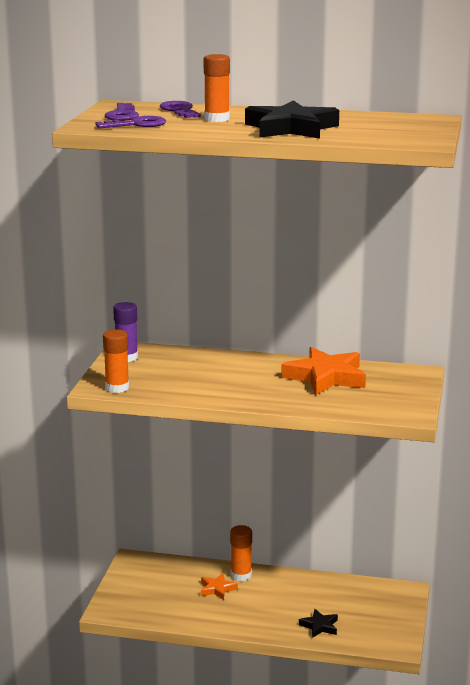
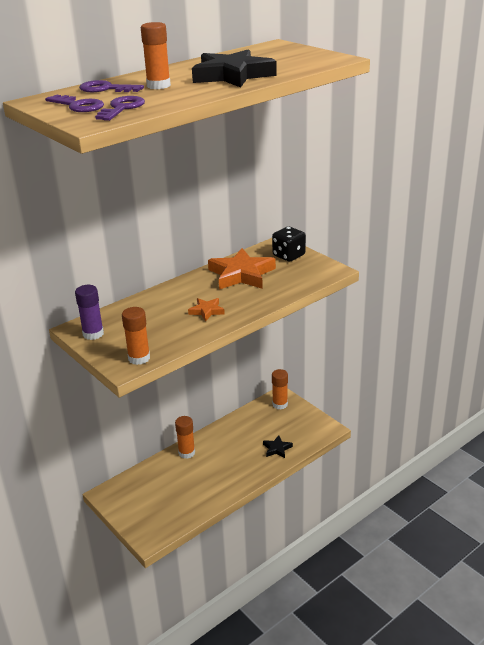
camera: 50 degrees left, 10 degrees up
orange star [201,573,238,600] -> orange star moved to [188,298,225,321]
none -> black dice [272,227,306,262]
none -> orange glue stick [272,369,288,410]

